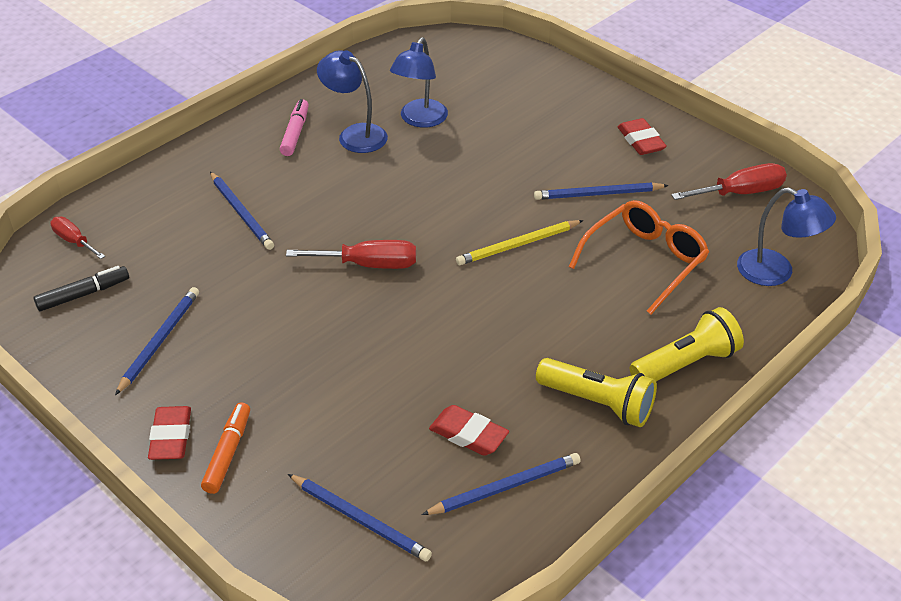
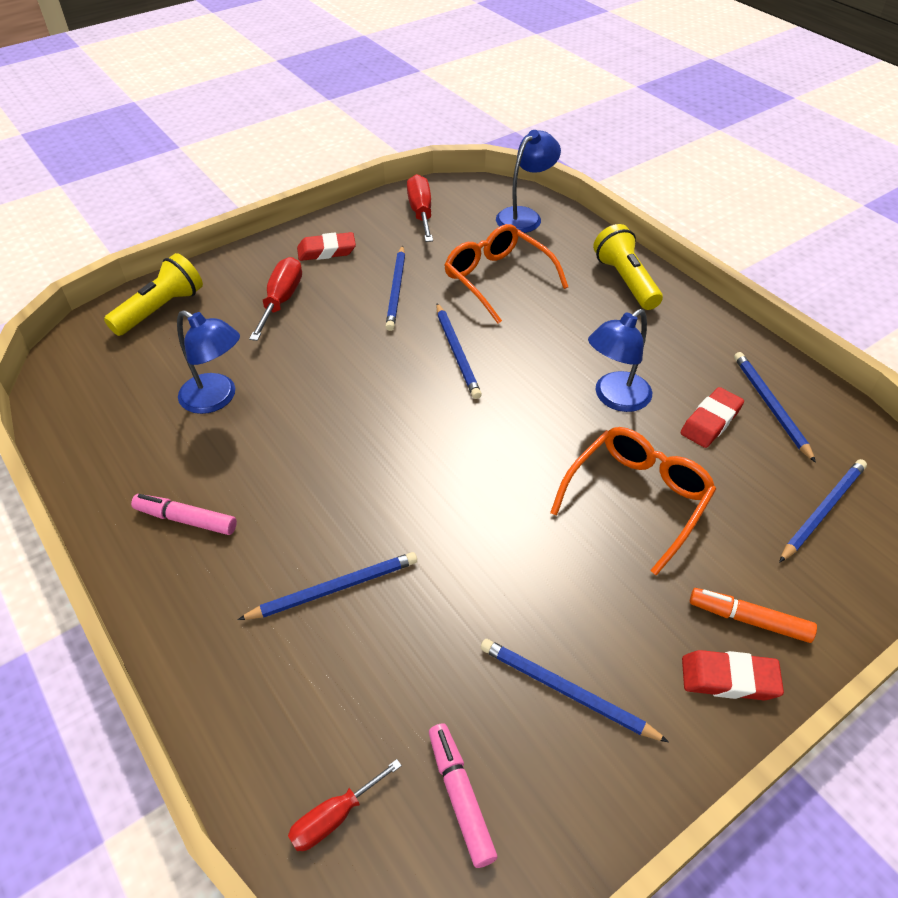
camera: 80 degrees left, 5 degrees up
black marker [34,266,129,311] -> pink marker [429,723,497,868]
red screwdriver [286,240,416,269] -> red screwdriver moved to [249,257,302,341]
blue lamp [317,50,388,153] -> blue lamp moved to [588,309,652,412]
yellow pencil [456,220,583,265] -> blue pencil [436,303,482,399]
yellow flashlight [536,358,657,427] -> yellow flashlight moved to [104,253,203,336]
none -> orange glasses [550,427,716,576]

